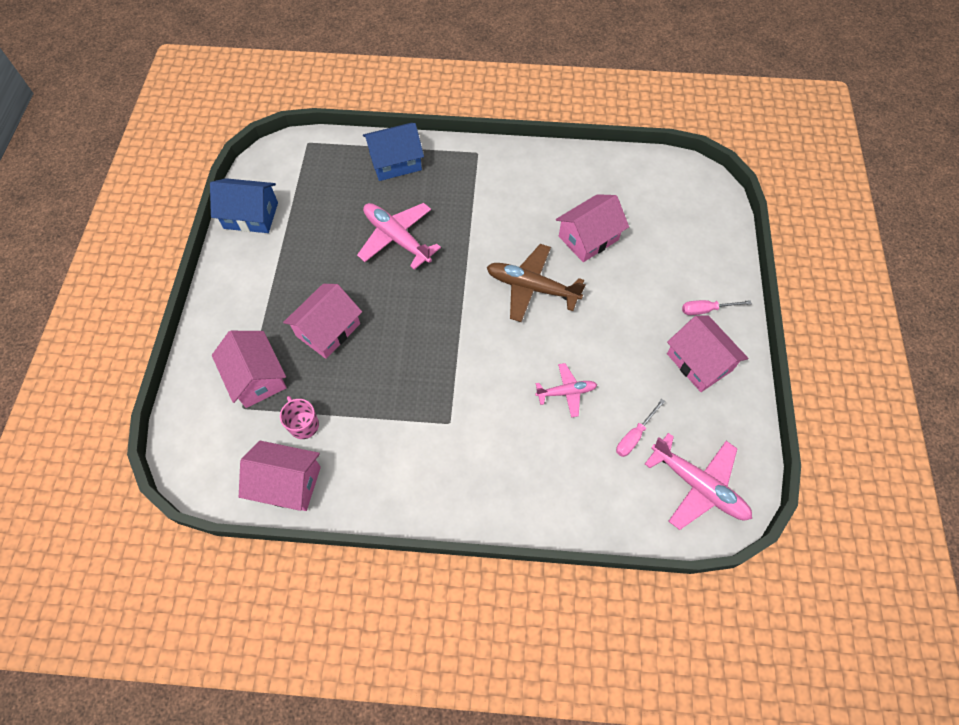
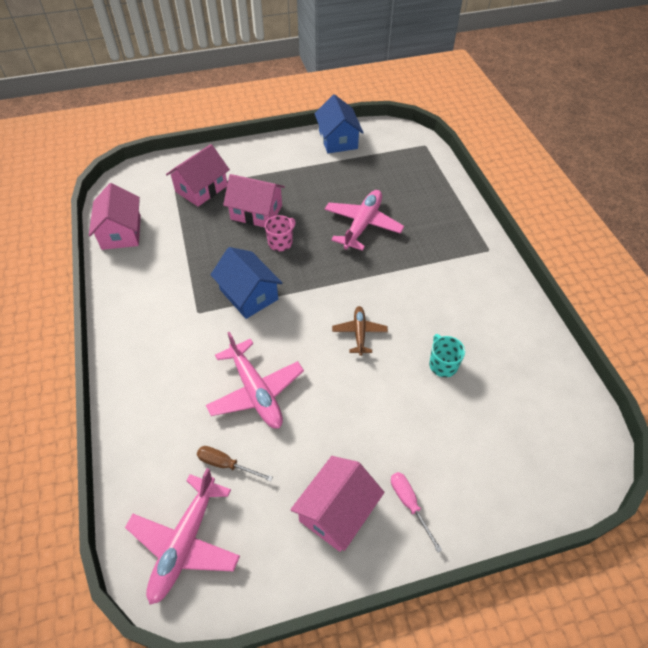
camera: 70 degrees right, 10 degrees down
pink mug [280,396,319,439] -> pink mug moved to [265,215,296,251]
blue house [363,123,424,181] -> blue house moved to [211,247,283,319]
brown plane [487,244,585,322] -> brown plane [332,306,388,356], size x0.58
pink plane [535,363,597,417] -> pink plane [206,332,304,429], size x1.71
pink house [556,194,629,262] -> turquoise mug [429,334,465,377]
pink screwdriver [616,399,665,457] -> brown screwdriver [197,446,273,481]

